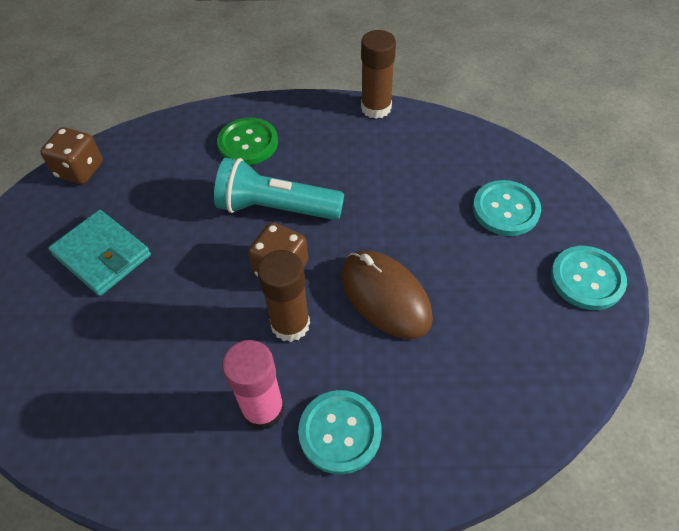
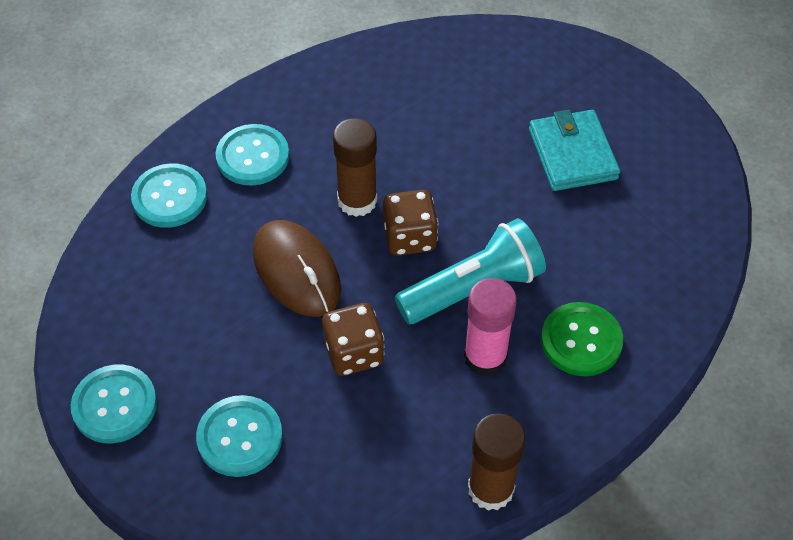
camera: 140 degrees right, 0 degrees up
brown dice [40,127,103,184] -> brown dice moved to [322,303,385,376]
turquoise wallet [48,210,151,296] -> turquoise wallet turned 75 degrees clockwise [529,110,620,191]
pink glue stick [222,340,285,430] -> pink glue stick moved to [464,278,517,377]
brown mouse [341,251,433,339] -> brown mouse turned 45 degrees clockwise [253,220,341,317]
none -> turquoise button [131,163,207,228]

